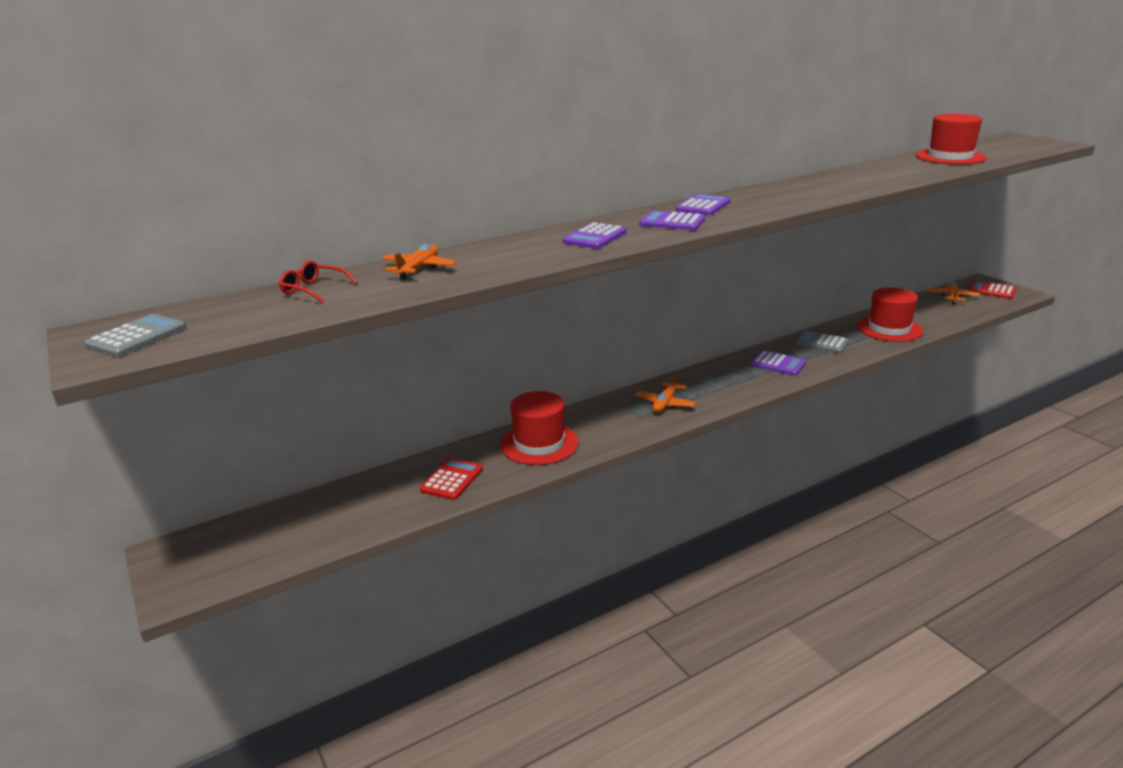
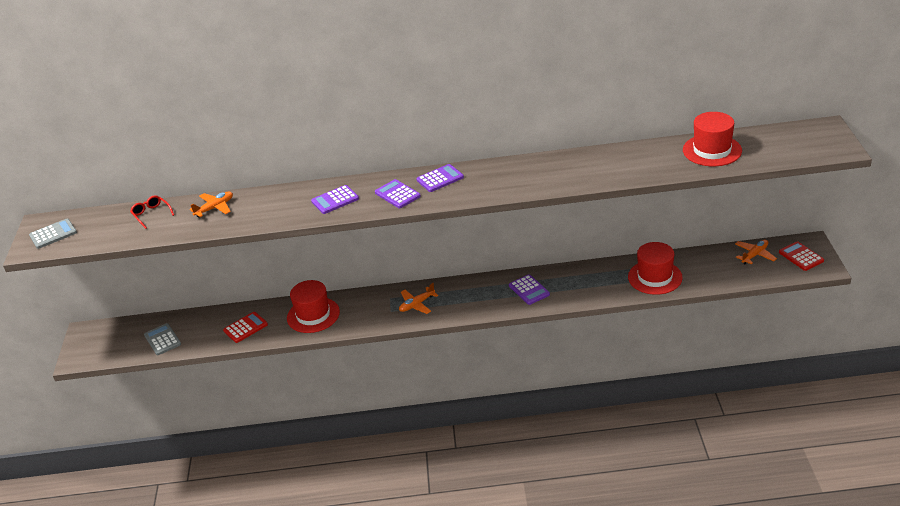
camera: 30 degrees right, 10 degrees up
grey calculator [796,331,849,353] -> grey calculator moved to [144,323,181,355]

